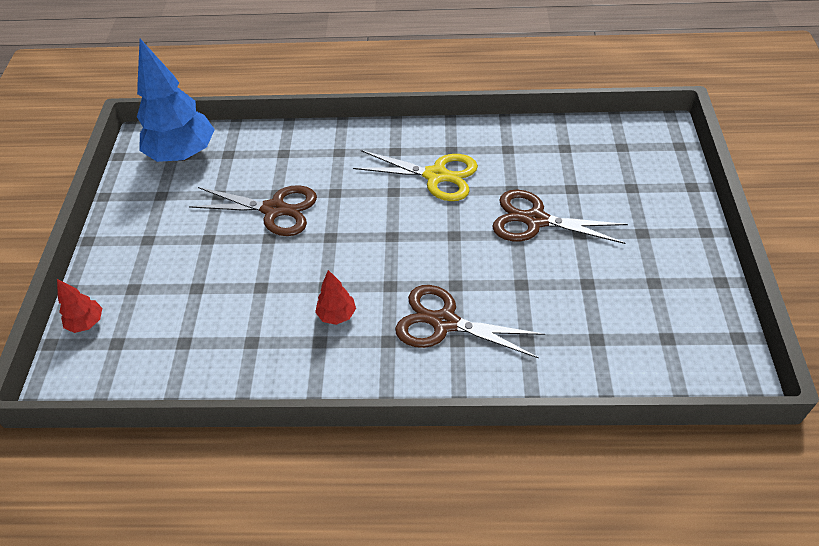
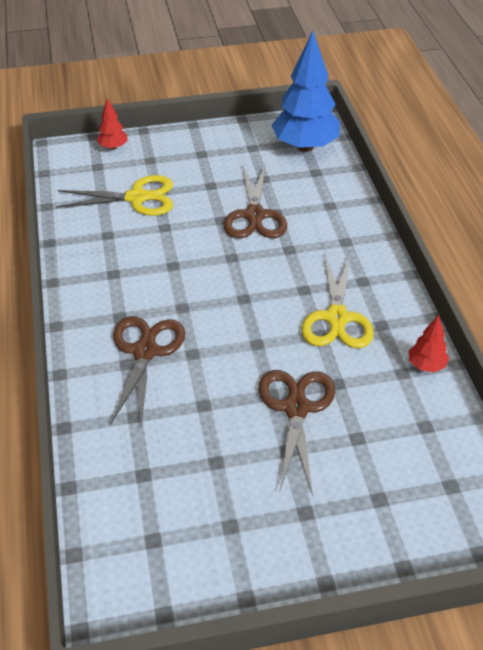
camera: 75 degrees right, 5 degrees down
red tree [315,270,356,325] -> red tree moved to [409,315,449,372]
none -> yellow scissors [56,175,173,216]

